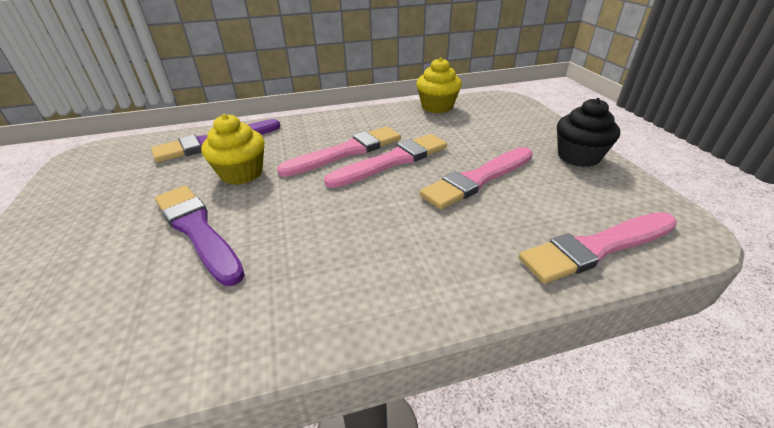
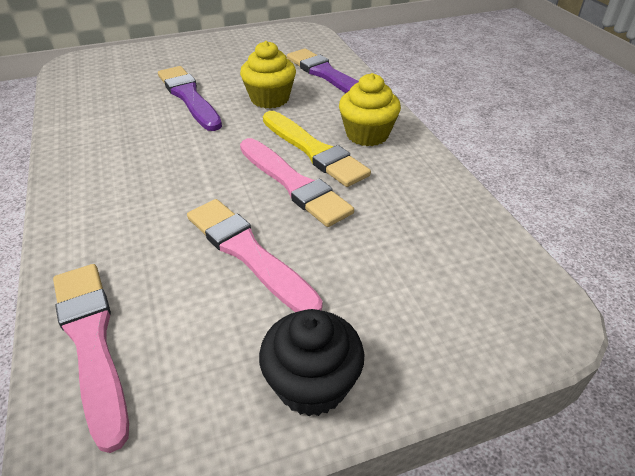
camera: 85 degrees right, 5 degrees up
purple brush [155,186,245,286] -> purple brush turned 75 degrees counterclockwise [158,66,222,131]
pink brush [277,126,401,177] -> yellow brush [263,111,371,187]
yellow cupcake [416,57,462,113] -> yellow cupcake moved to [339,73,401,146]

